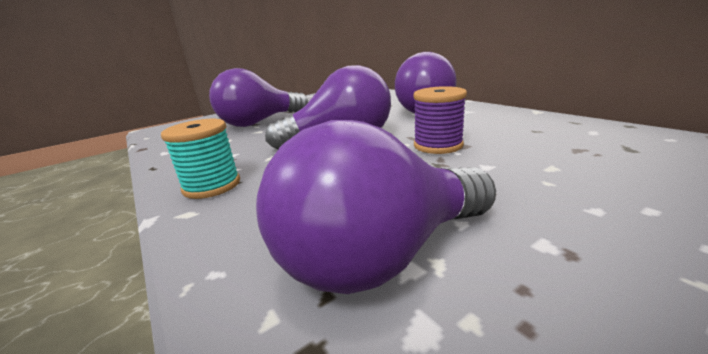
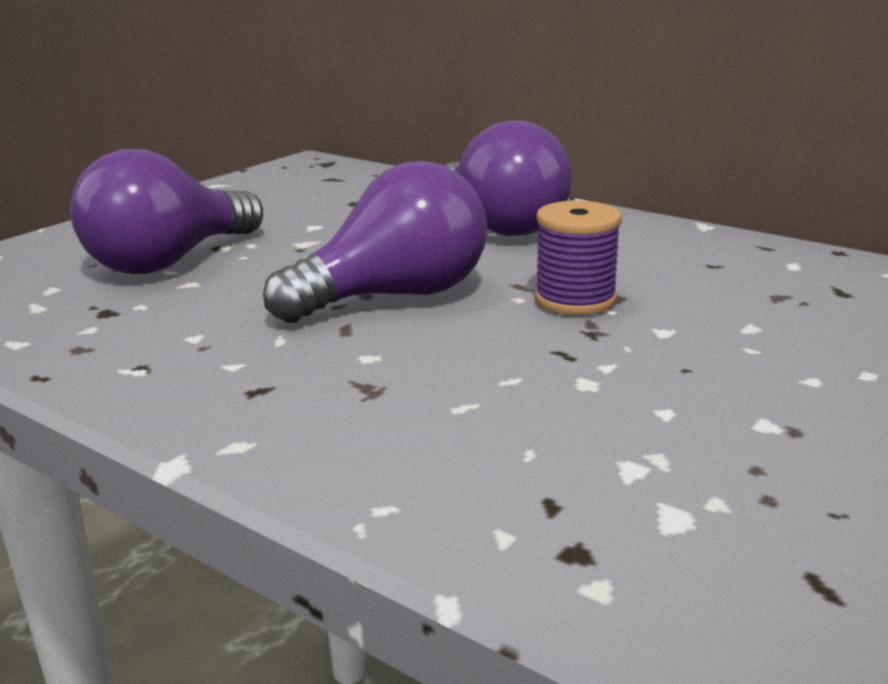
camera: 20 degrees left, 0 degrees up
turquoise spool [161,119,240,199] -> none
purple light bulb [256,120,496,294] -> none

